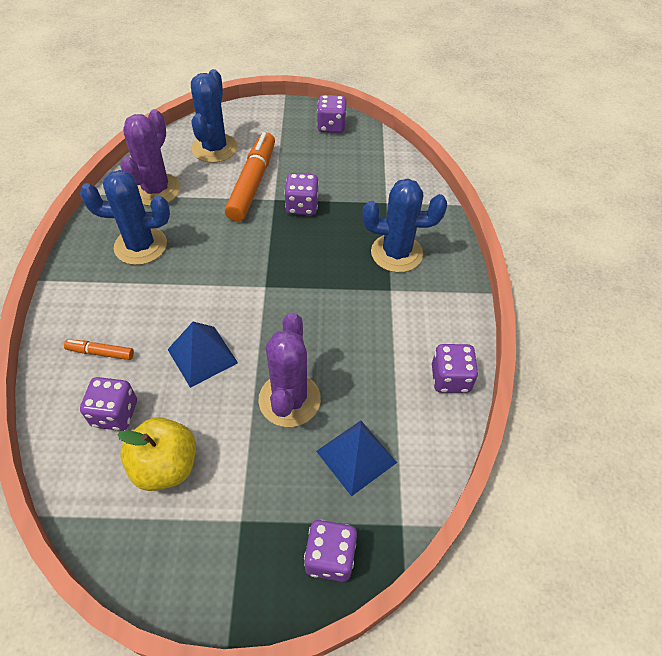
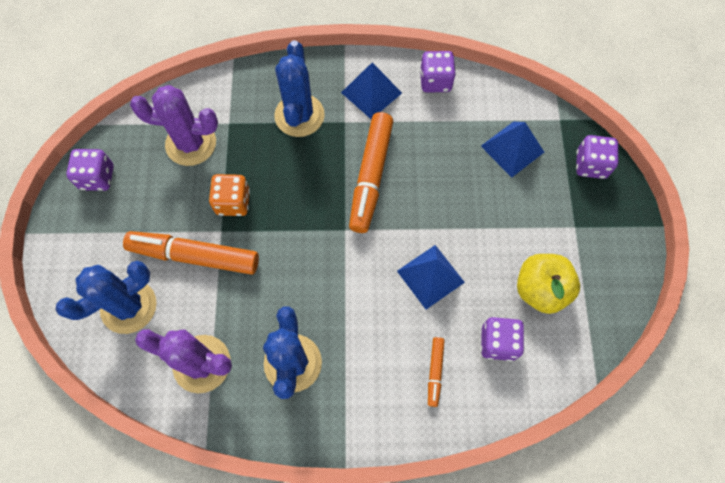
camera: 90 degrees left, 15 degrees up
blue cactus [191,69,238,163] -> blue cactus turned 45 degrees counterclockwise [56,261,157,334]
purple cactus [258,313,321,427] -> purple cactus moved to [130,85,218,166]
purple dice [284,173,319,215] -> orange dice [209,174,250,216]
none -> blue pyramid [341,63,402,120]
none -> orange marker [349,112,393,233]

